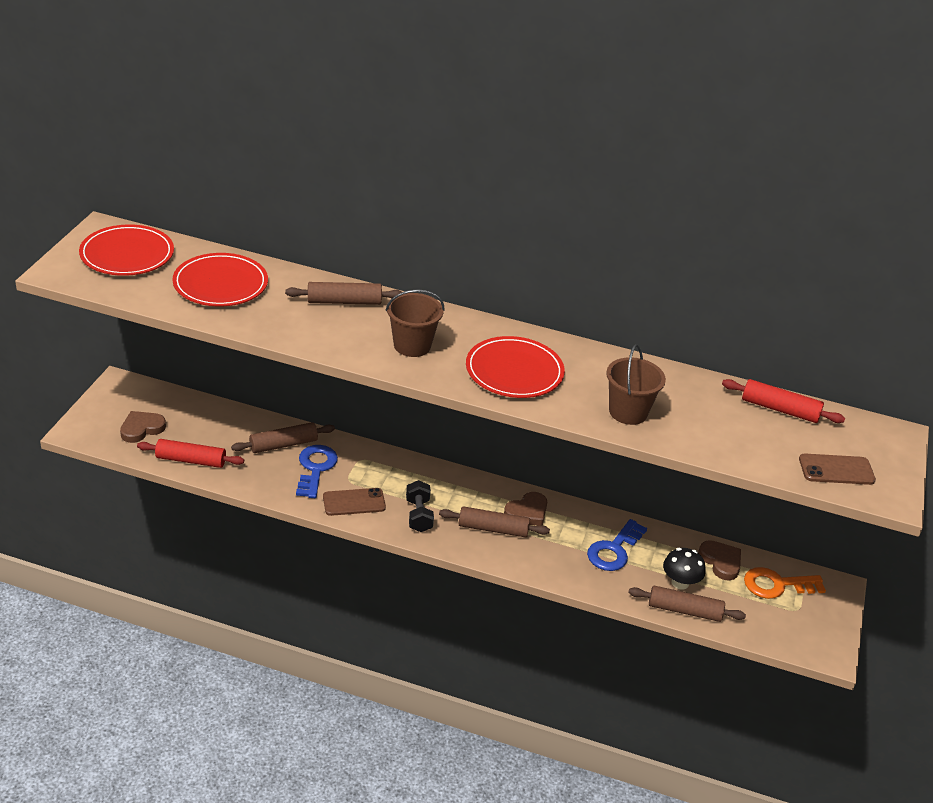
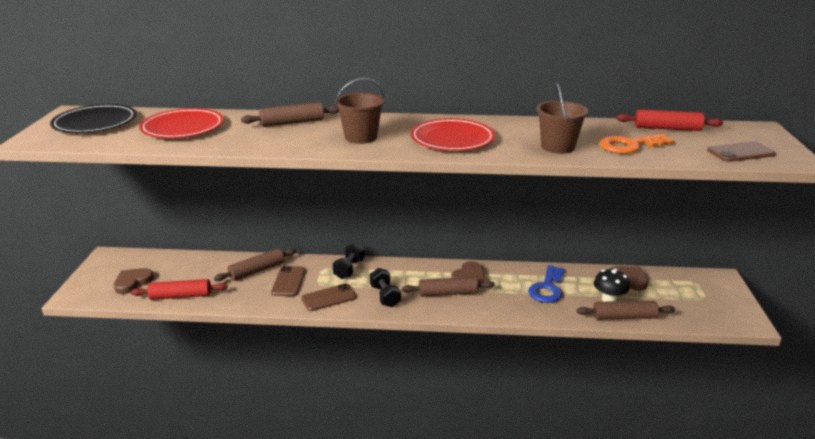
camera: 10 degrees left, 10 degrees down
red plate [79,224,174,276] -> black plate [50,104,137,133]
blue key [296,445,338,498] -> brown phone [271,266,306,296]
orange key [744,567,826,599] -> orange key moved to [599,134,675,154]
none -> black dumbbell [333,243,365,279]

